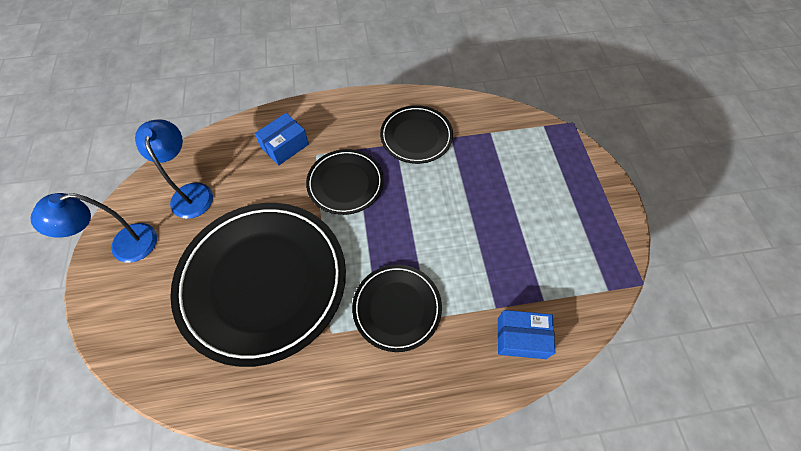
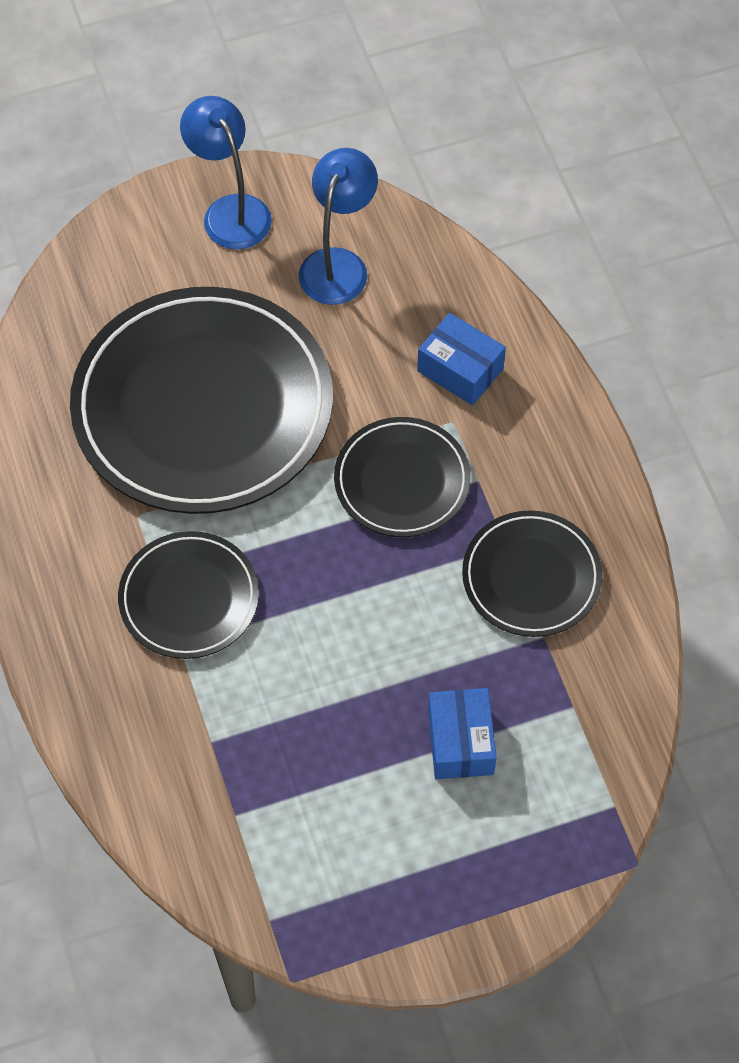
camera: 80 degrees right, 0 degrees up
blue lamp [135,119,213,219] -> blue lamp turned 45 degrees counterclockwise [299,148,378,305]
blue box [498,310,555,359] -> blue box moved to [428,688,497,779]

